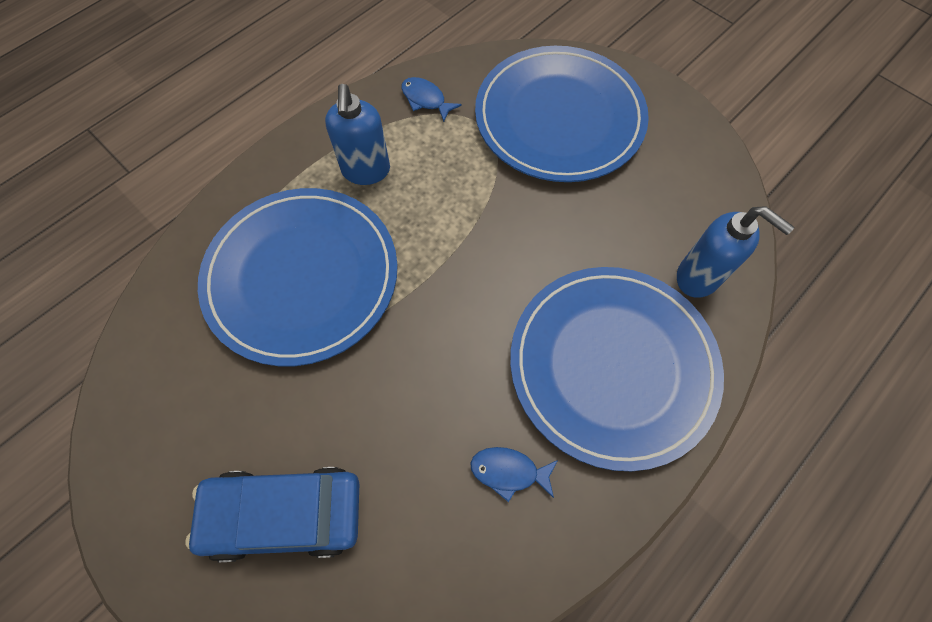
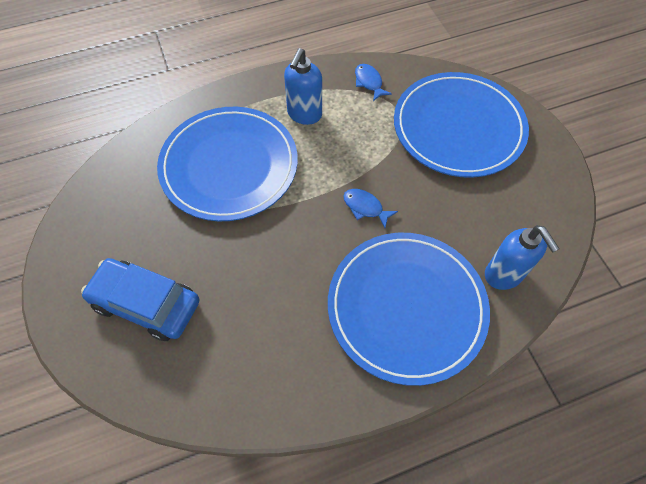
camera: 25 degrees right, 5 degrees down
blue fish [470,447,558,502] -> blue fish moved to [343,189,398,228]

